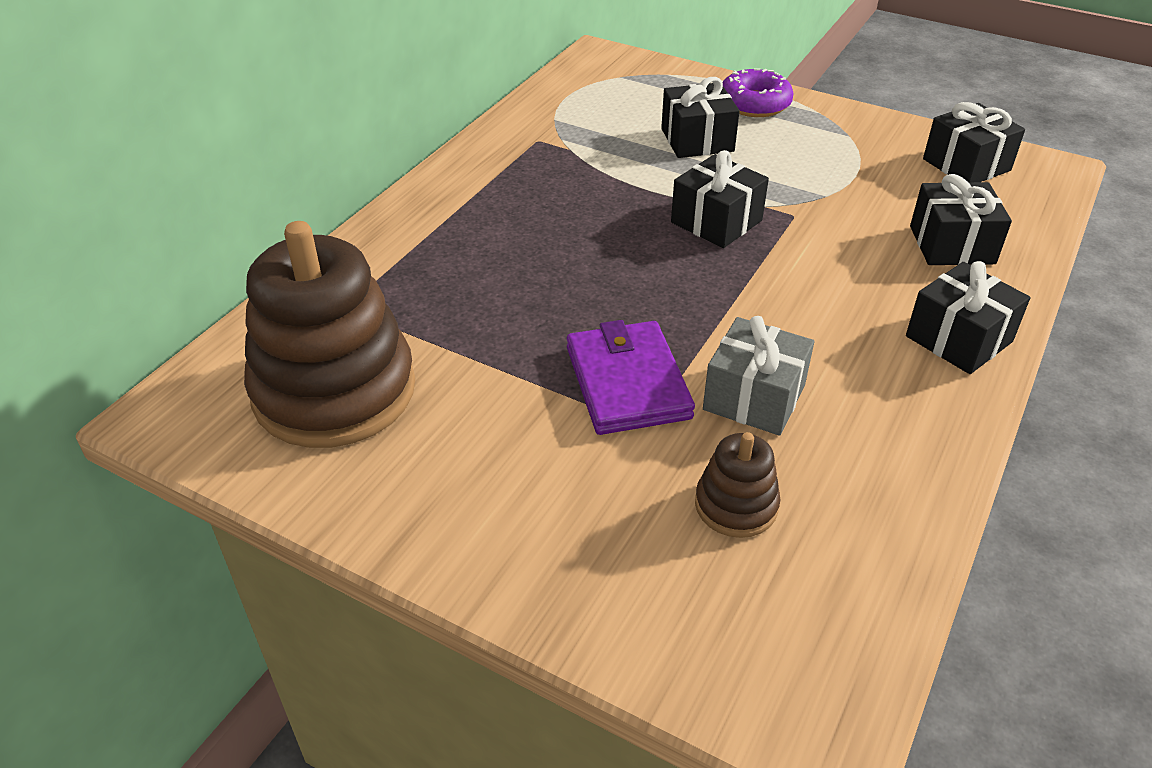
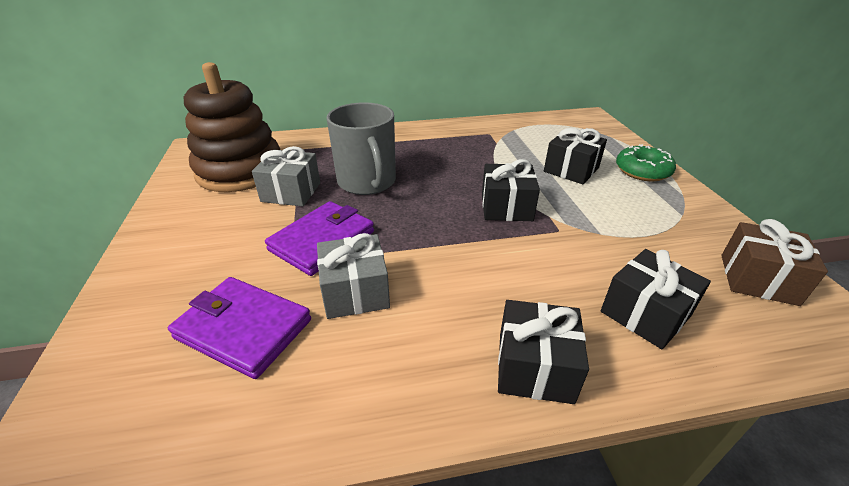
camera: 50 degrees right, 5 degrees down
brown stacking toy [695,432,780,538] -> purple wallet [168,277,311,379]
purple donut [722,68,793,117] -> green donut [616,144,676,181]
black gift [923,102,1025,182] -> brown gift [721,219,828,306]
none -> grey gift [252,146,320,206]
none -> grey mug [326,102,396,195]

